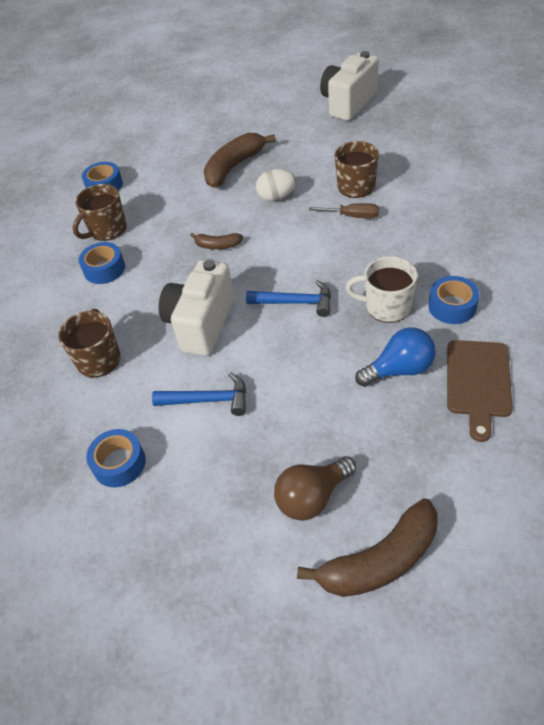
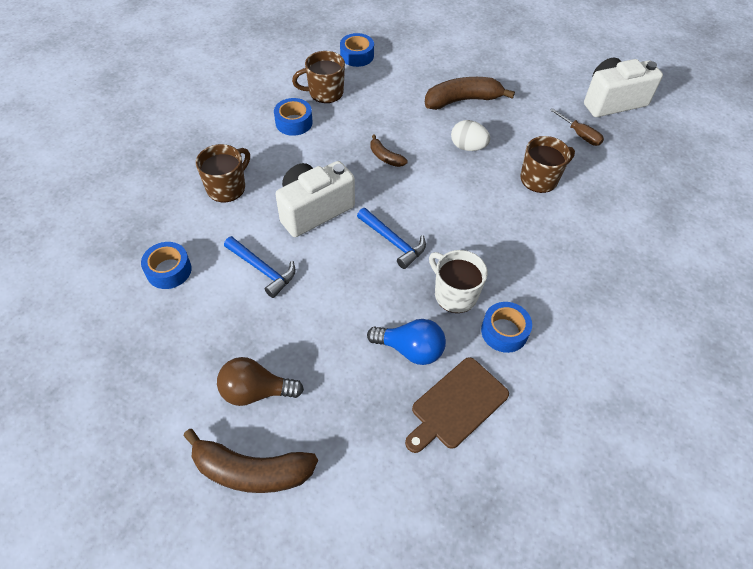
camera: 30 degrees right, 5 degrees up
brown screwdriver [309,203,379,218] -> brown screwdriver moved to [550,108,604,146]

